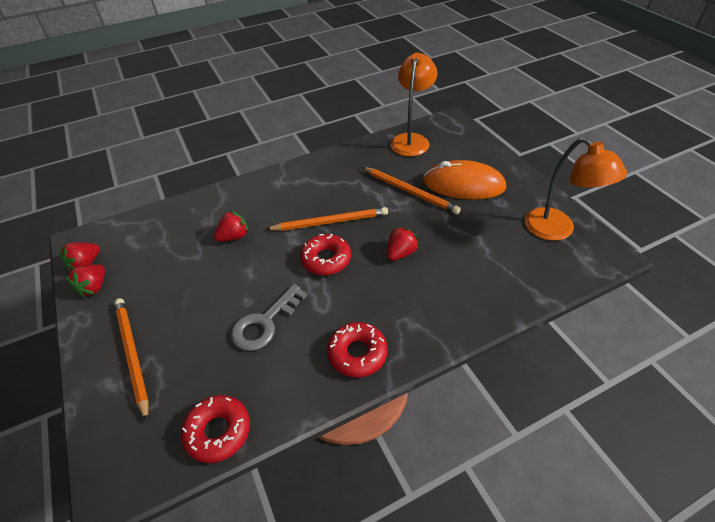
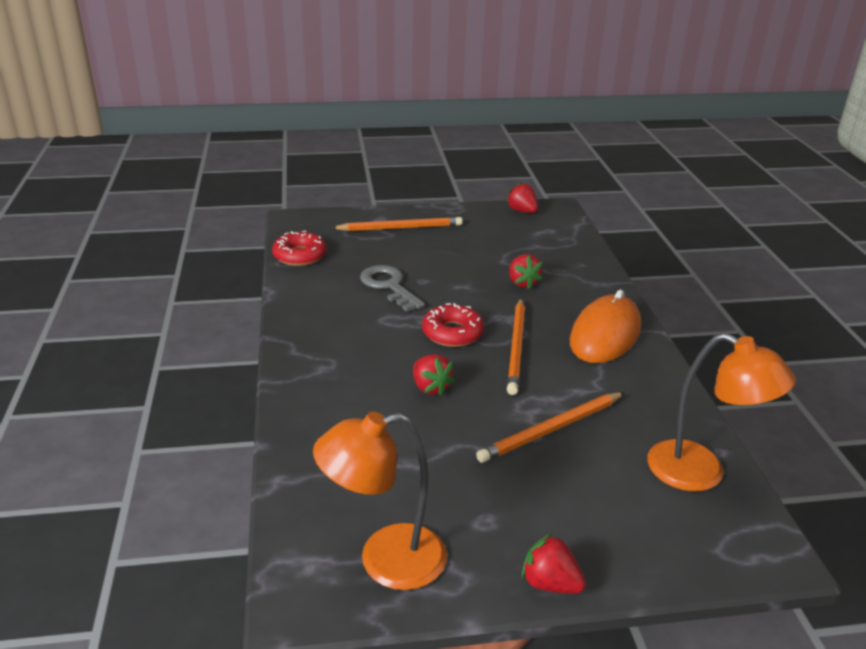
camera: 105 degrees right, 15 degrees down
red strawberry [65,264,105,298] -> red strawberry moved to [522,533,586,594]
red donut [327,322,388,378] -> none
orange mouse [423,160,506,200] -> orange mouse moved to [570,290,641,363]

